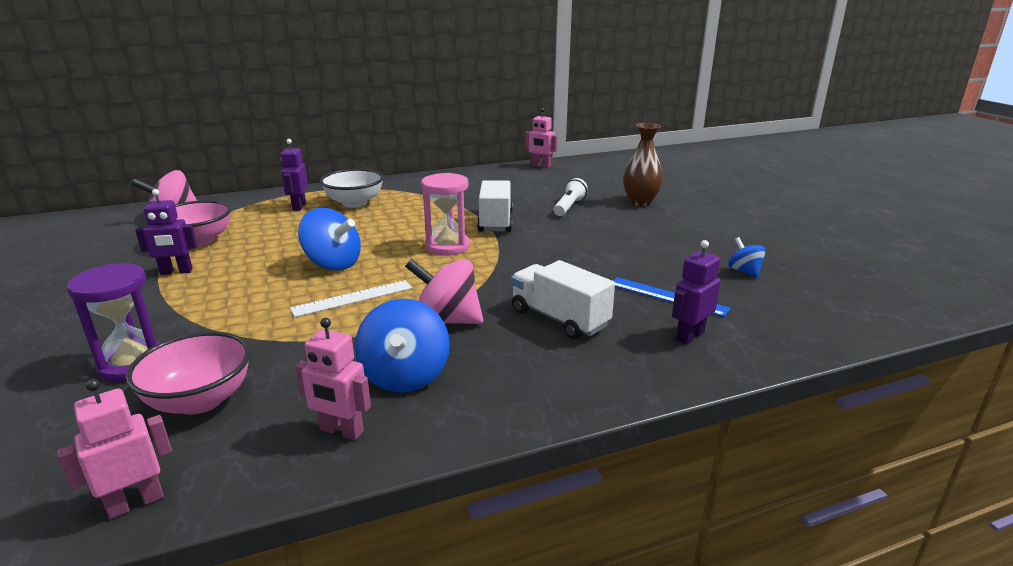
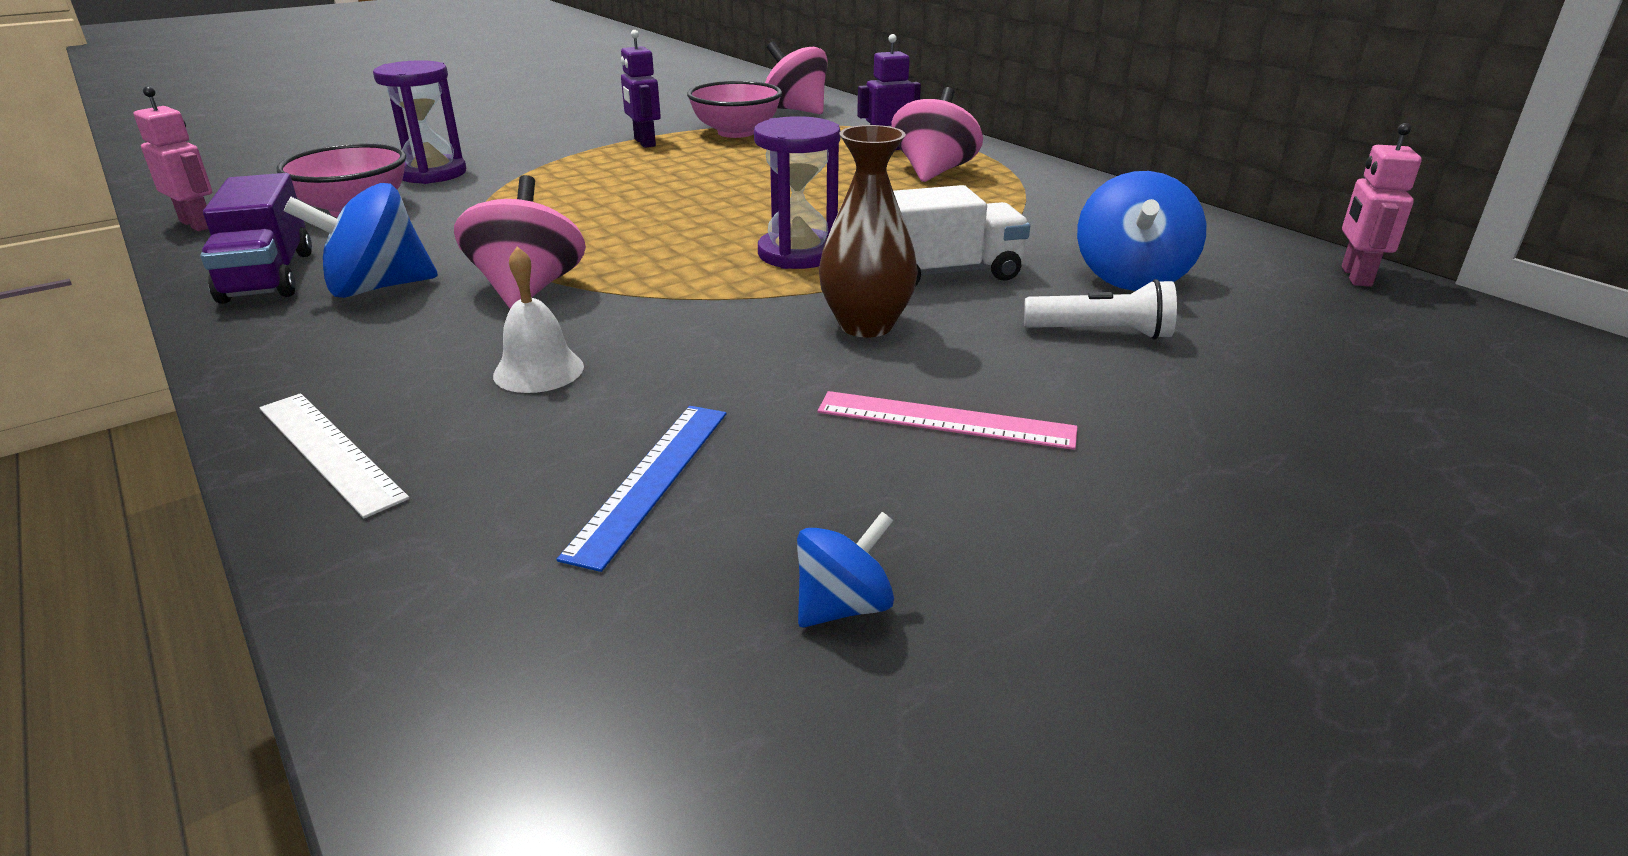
camera: 75 degrees right, 5 degrees up
white ruler [290,280,413,317] -> white ruler moved to [260,393,410,518]
pink robot [295,318,371,440] -> purple truck [200,173,312,304]
blue spinning top [298,208,361,271] -> blue spinning top moved to [1077,171,1206,291]
white bowl [320,169,384,208] -> pink spinning top [891,87,983,182]
pink hourglass [421,173,470,256] -> purple hourglass [754,116,840,269]
white truck [511,260,615,339] -> white bell [493,247,584,393]
brown vase [623,123,663,206] -> brown vase moved to [819,125,918,337]
purple robot [672,240,721,345] -> none
none -> pink ruler [818,391,1077,450]

